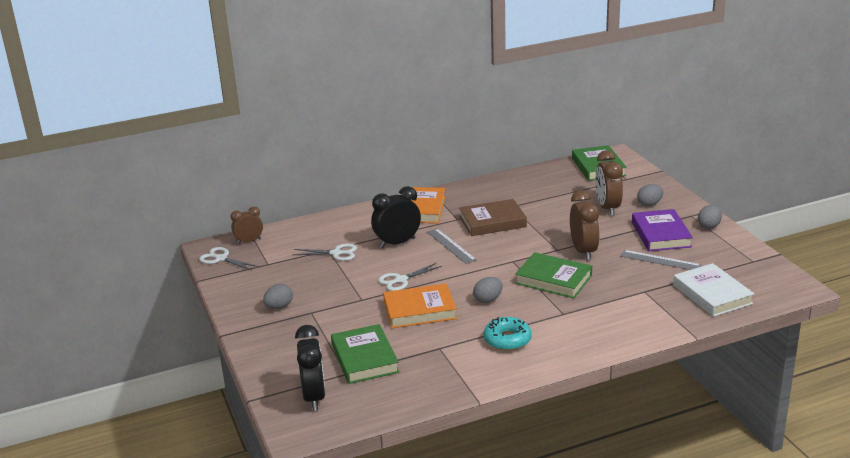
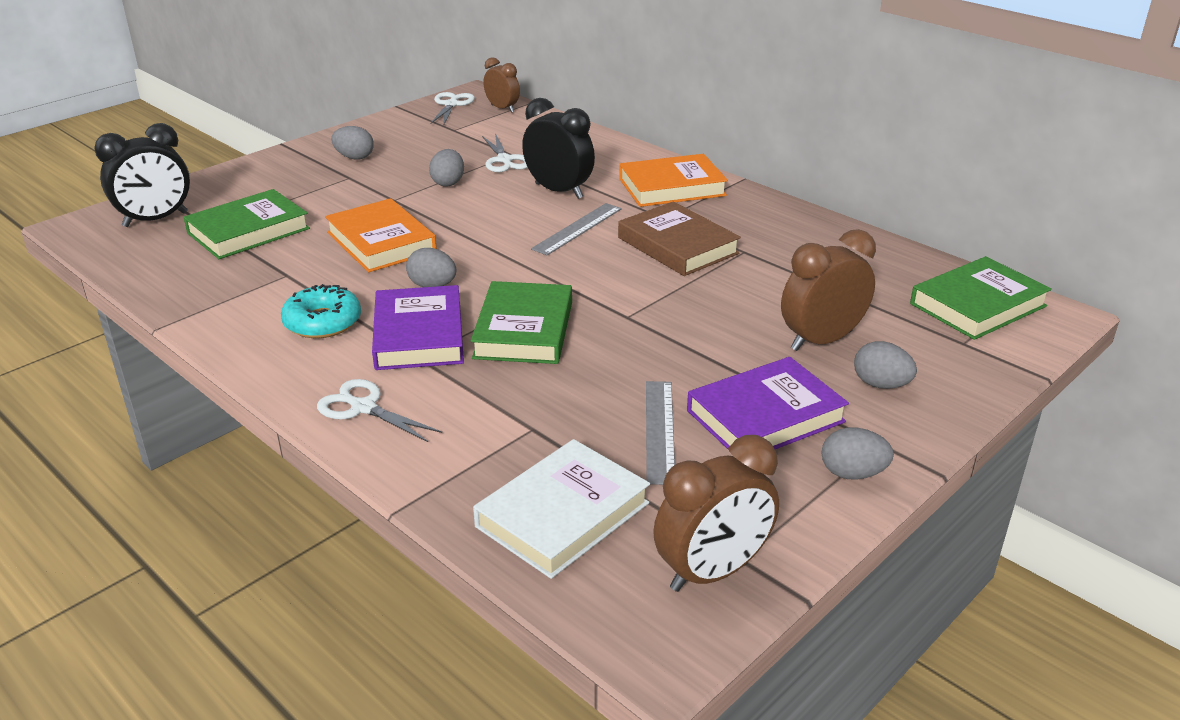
camera: 65 degrees right, 5 degrees up
white scissors [378,263,442,291] -> white scissors moved to [317,379,442,442]
brown clock [570,190,600,260] -> brown clock moved to [653,435,779,592]
none -> purple book [372,285,464,370]
none -> grey egg [429,149,464,187]

